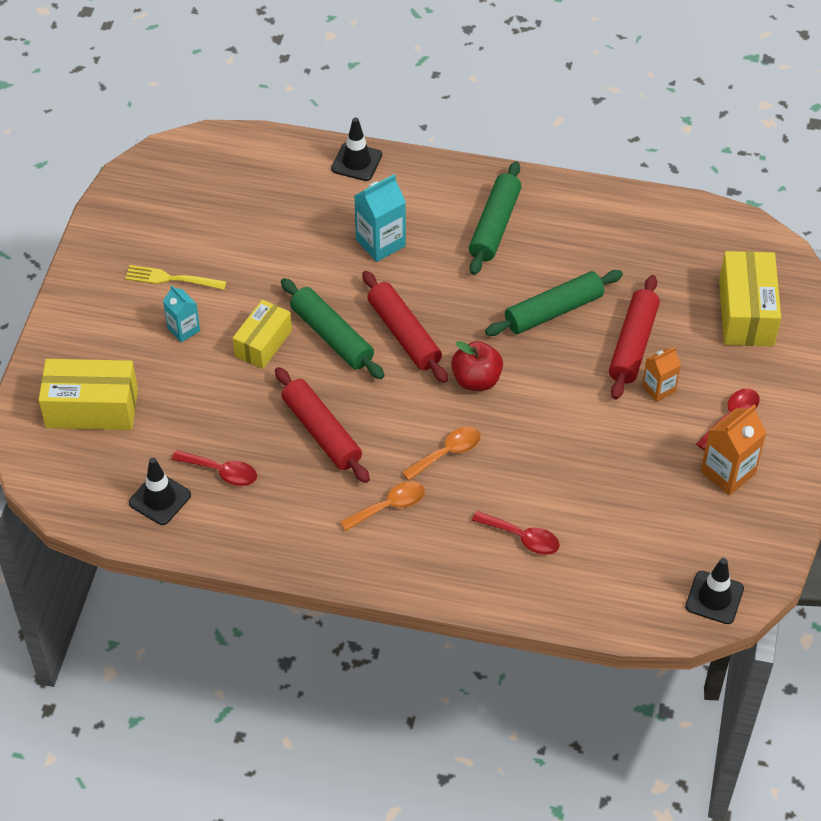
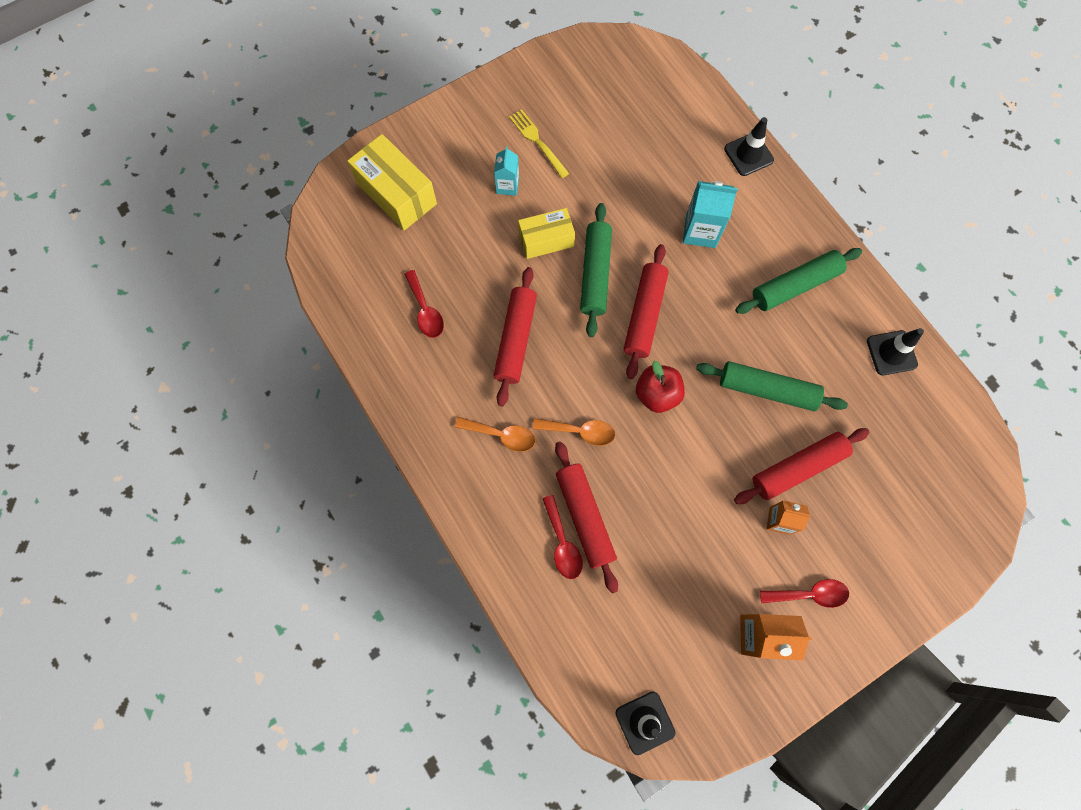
camera: 45 degrees right, 20 degrees up
black traffic cone [129,458,191,525] -> black traffic cone moved to [867,328,924,375]
yellow box [719,251,781,346] -> none
none -> red rolling pin [555,441,618,593]

